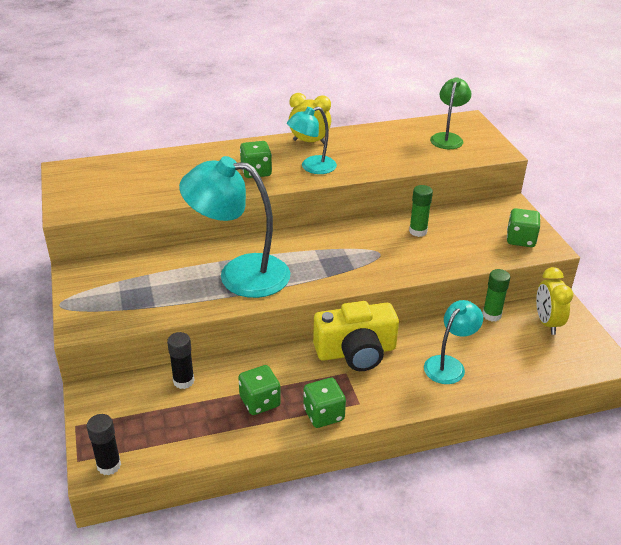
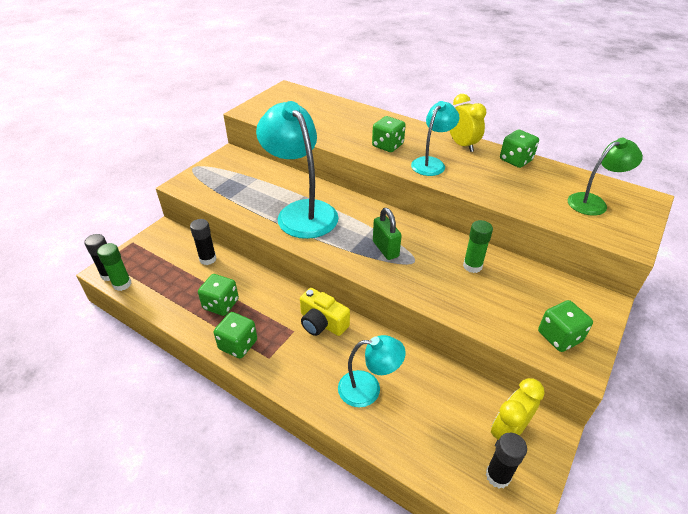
camera: 50 degrees right, 5 degrees up
turquoise lamp [287,107,337,174] -> turquoise lamp turned 105 degrees clockwise [411,101,460,176]
yellow camera [313,301,399,371] -> yellow camera [300,288,350,336], size x0.67
green glue stick [482,269,510,322] -> green glue stick moved to [97,243,132,291]
none -> green padlock [373,208,402,260]
none -> black glue stick [486,433,527,488]
none -> green dice [500,130,539,168]

